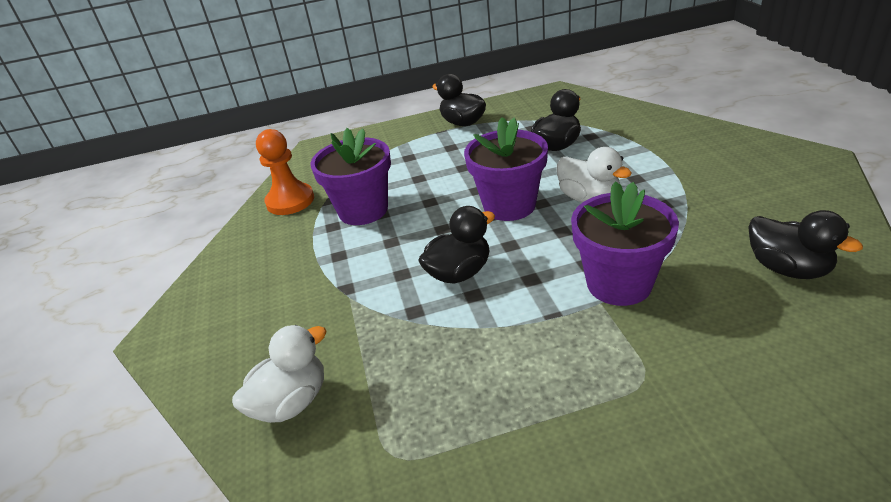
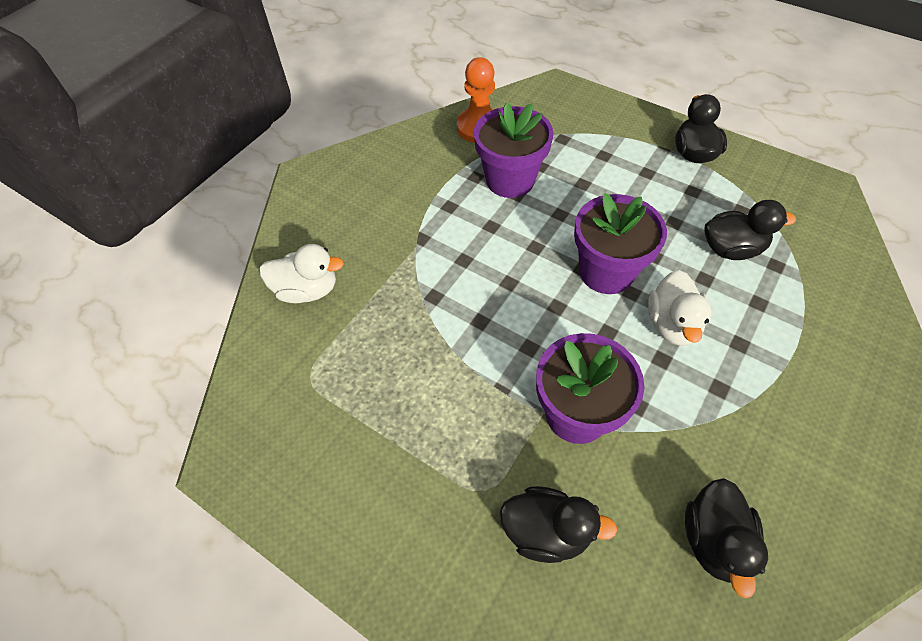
camera: 45 degrees right, 20 degrees up
black duck [418,206,495,284] -> black duck moved to [500,486,617,563]

